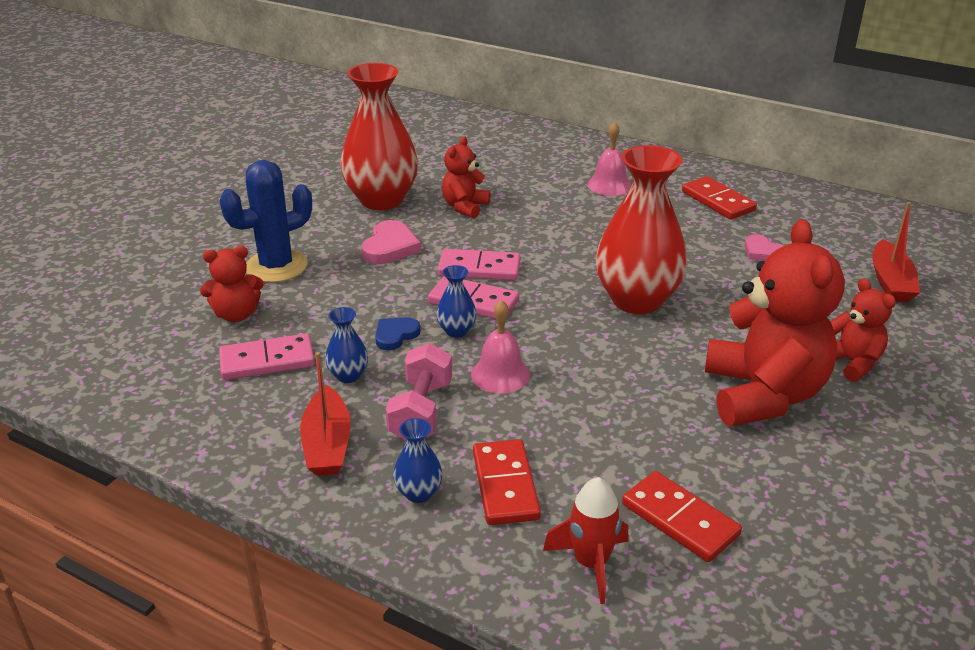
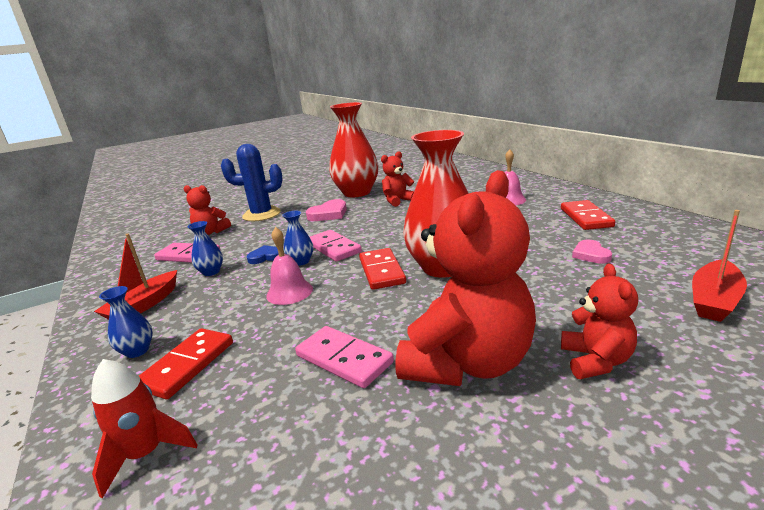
camera: 35 degrees right, 10 degrees down
pink dumbbell [386,343,452,441] -> none
pink domino [437,249,521,281] -> pink domino moved to [295,326,394,388]
red domino [622,471,742,562] -> red domino moved to [359,248,406,290]

